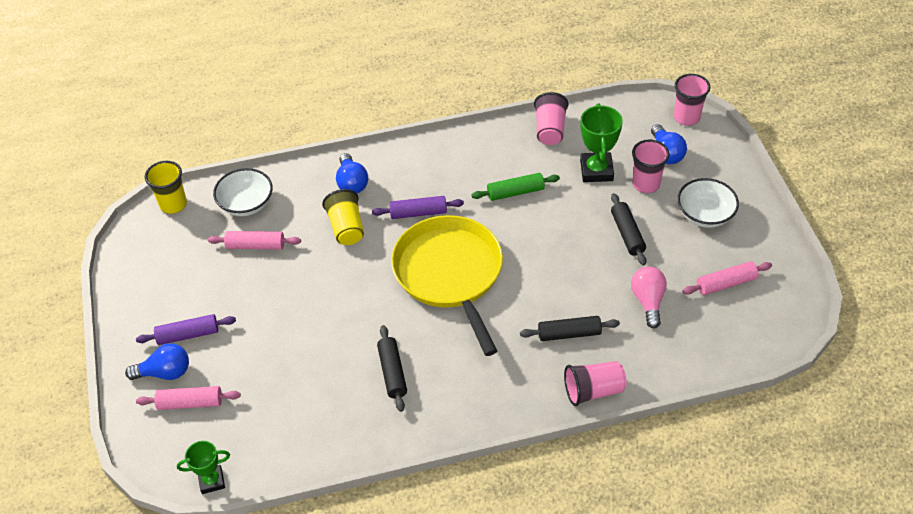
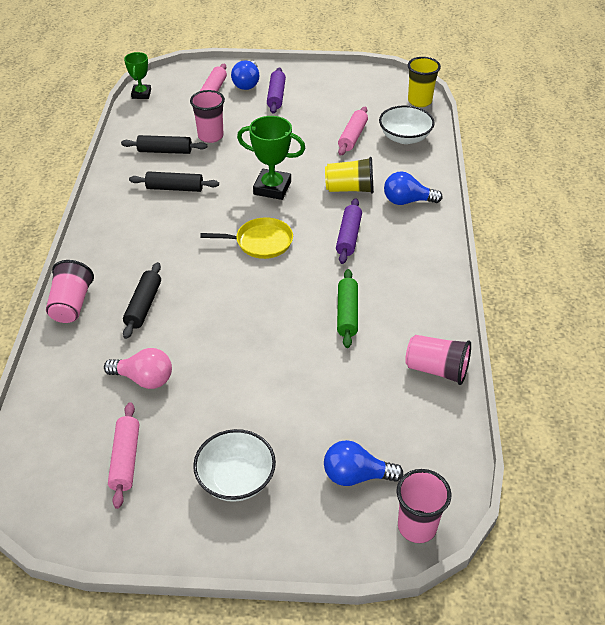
camera: 105 degrees right, 5 degrees down
yellow pan [391,215,503,356] -> yellow pan [200,217,293,259], size x0.50
green trophy [580,103,623,182] -> green trophy moved to [237,116,306,200]
black rolling pin [611,193,646,266] -> black rolling pin moved to [121,135,207,154]
pink cup [632,140,670,193] -> pink cup moved to [190,90,225,143]

